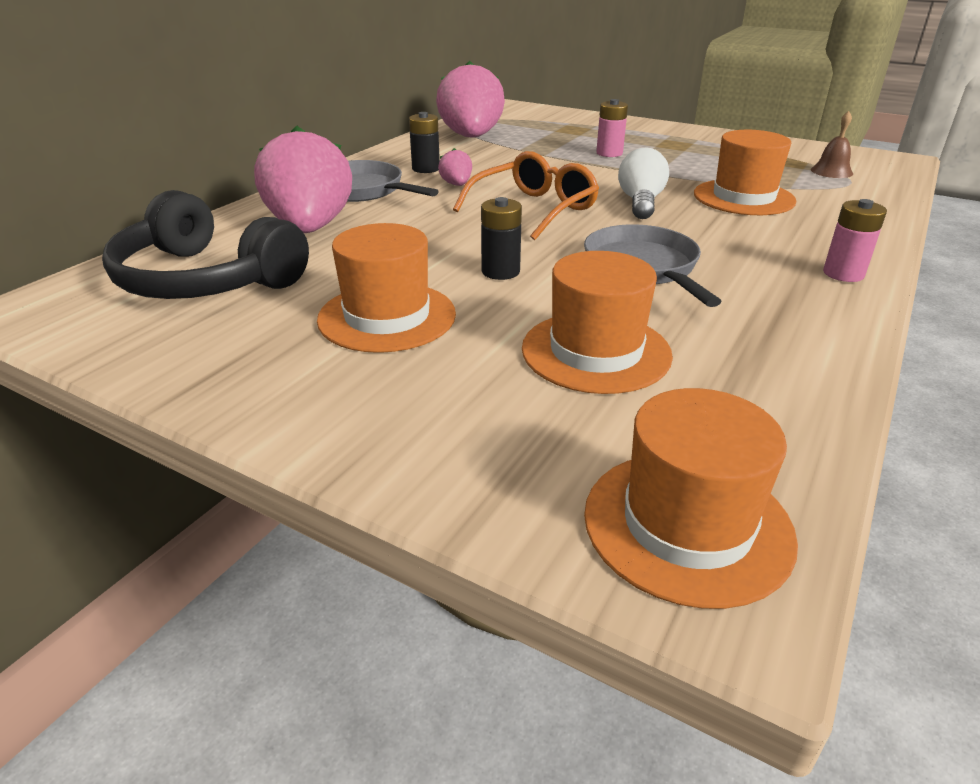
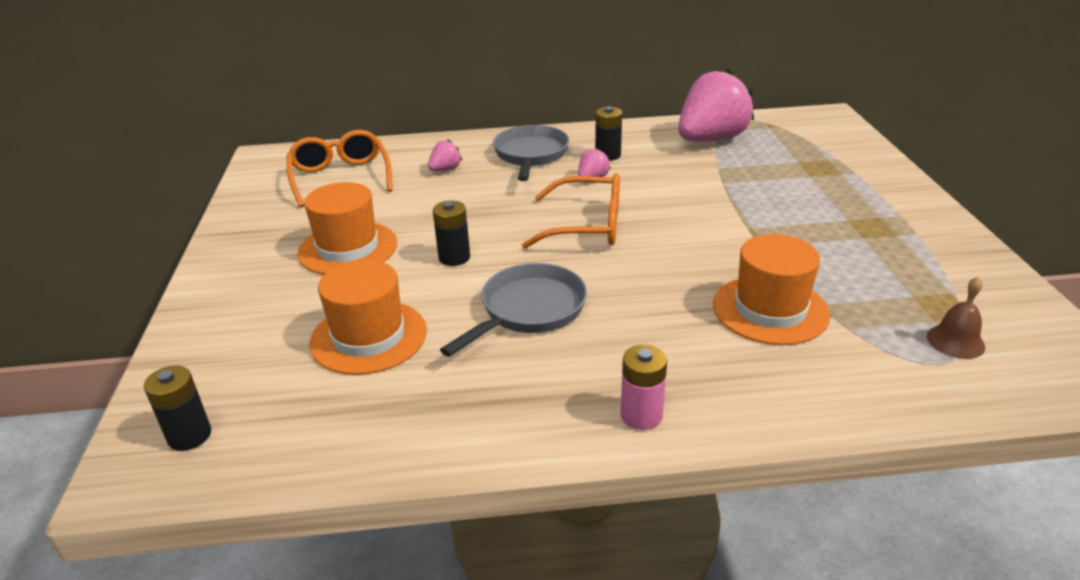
camera: 55 degrees right, 0 degrees up
black headphones [102,190,309,299] -> orange glasses [287,130,393,207]
pink strawberry [254,125,352,233] -> pink strawberry [428,139,462,171], size x0.42
orange hat [584,388,798,609] -> black battery [144,365,211,451]
pink battery [596,99,628,157] -> none
white light bulb [618,148,669,219] -> none

